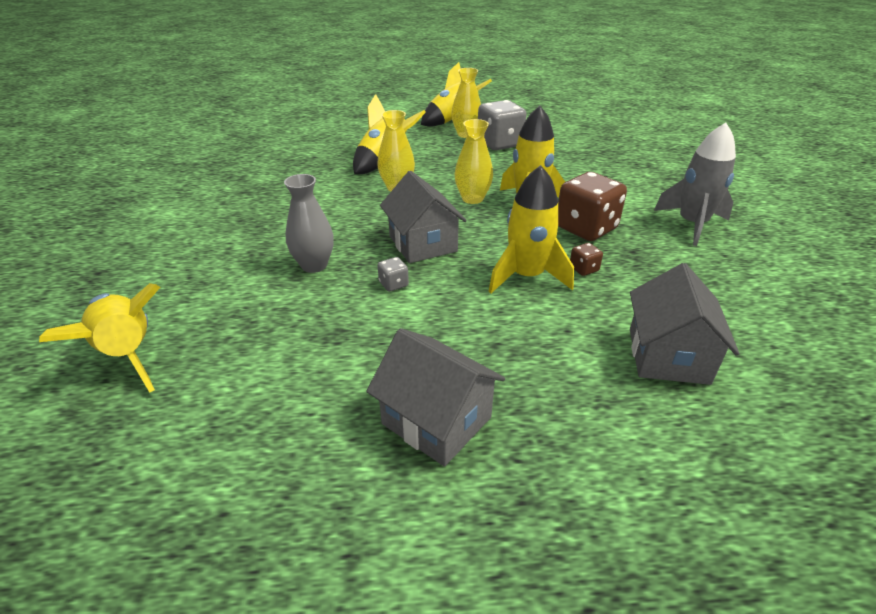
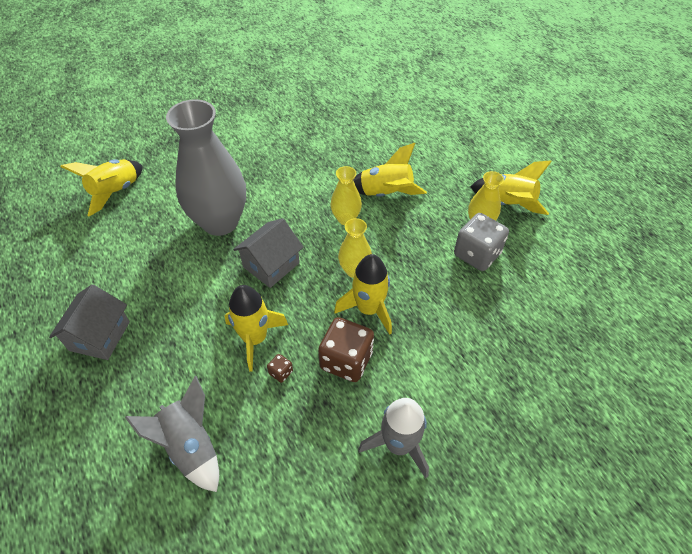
camera: 65 degrees right, 15 degrees up
grey vase [284,174,334,273] -> grey vase [166,99,246,236], size x2.10
grey dice [377,257,409,292] -> none
grey house [630,263,740,385] -> grey rocket [125,376,219,492]

